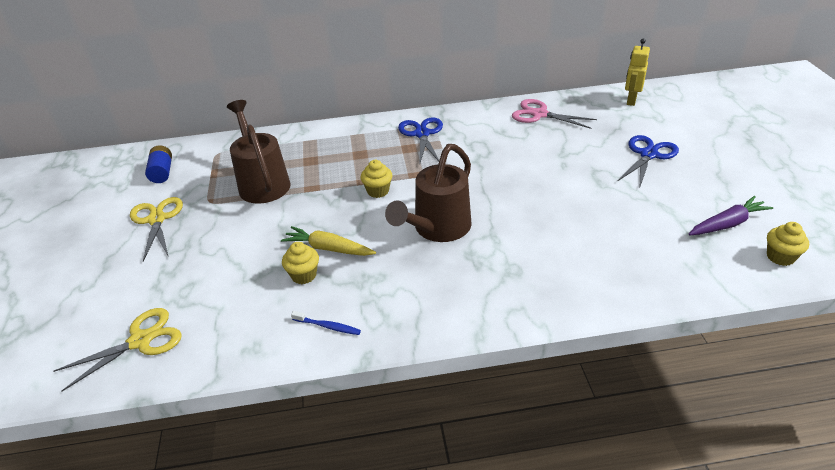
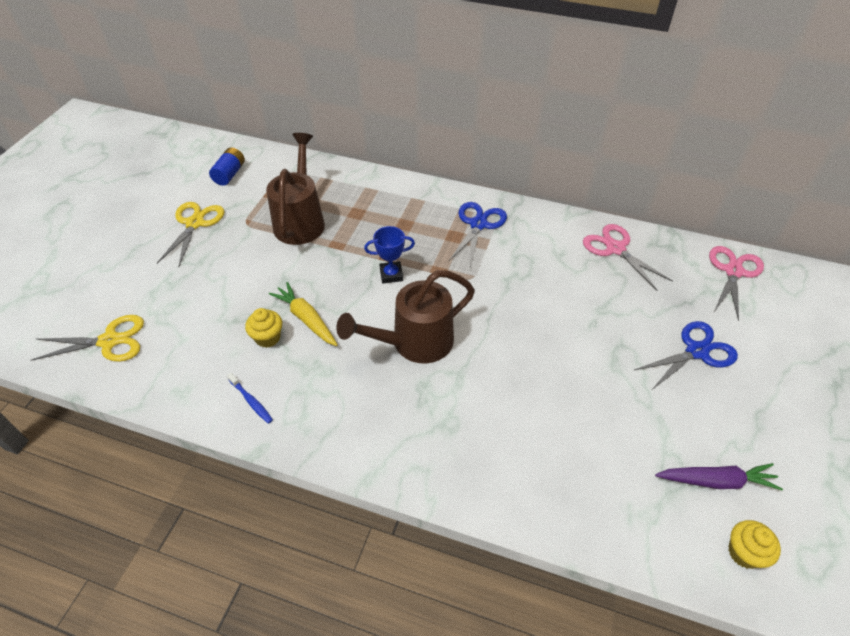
camera: 25 degrees right, 10 degrees up
yellow cupcake [361,160,392,198] -> blue trophy [364,226,415,283]
yellow robot [625,38,650,106] -> pink scissors [709,246,764,321]

